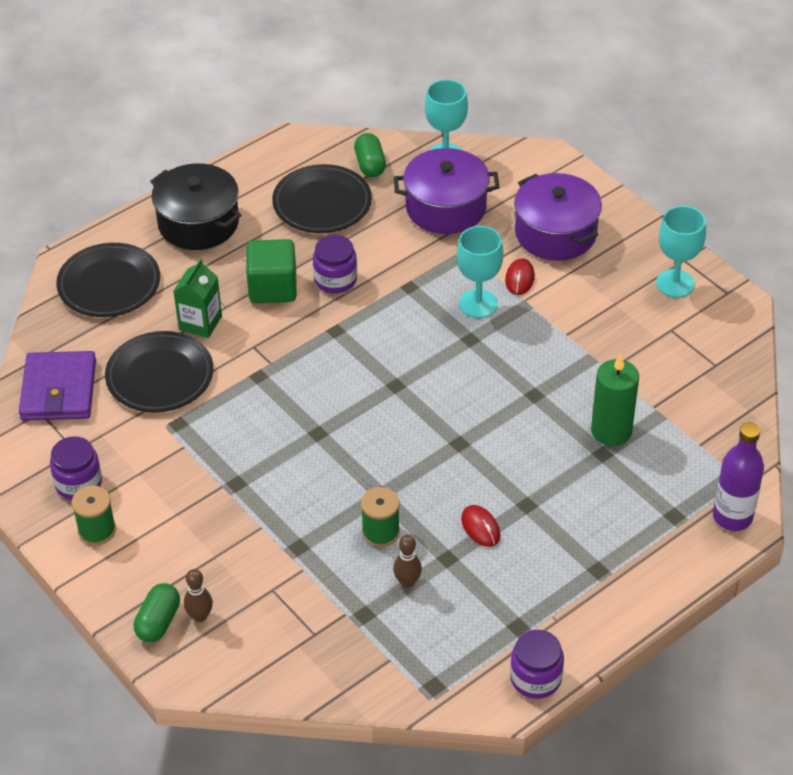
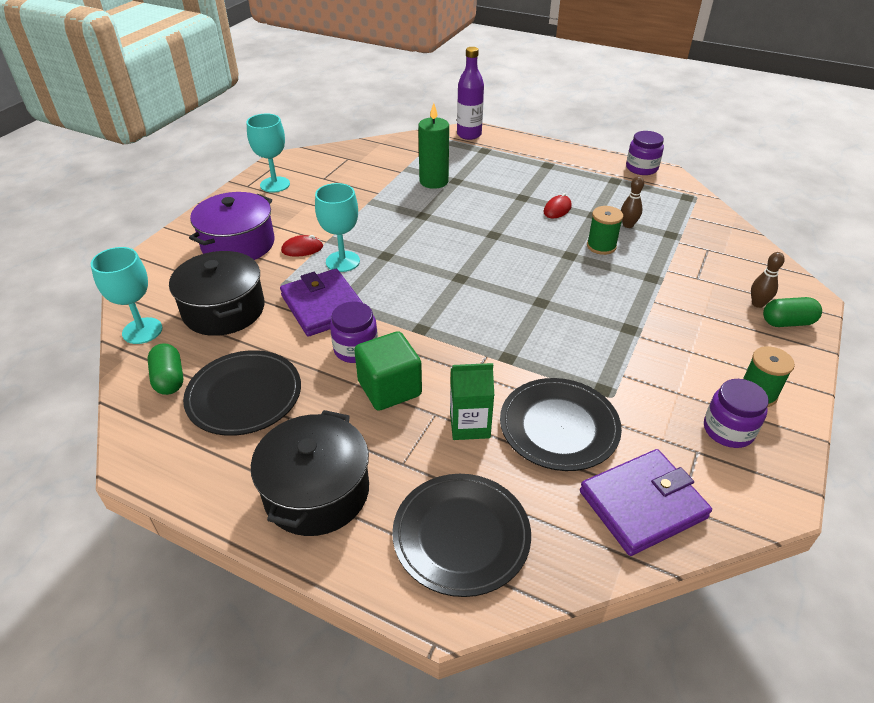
camera: 115 degrees left, 5 degrees down
green capsule [354,133,386,177] -> green capsule turned 75 degrees counterclockwise [147,343,183,395]
purple pot [394,148,499,234] -> black pot [169,251,264,336]
none -> purple wallet [280,269,363,337]

